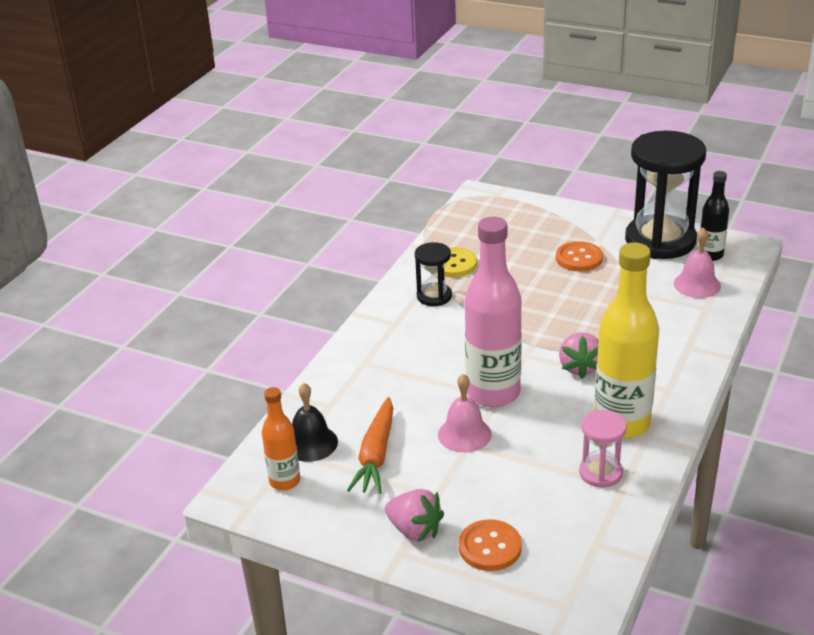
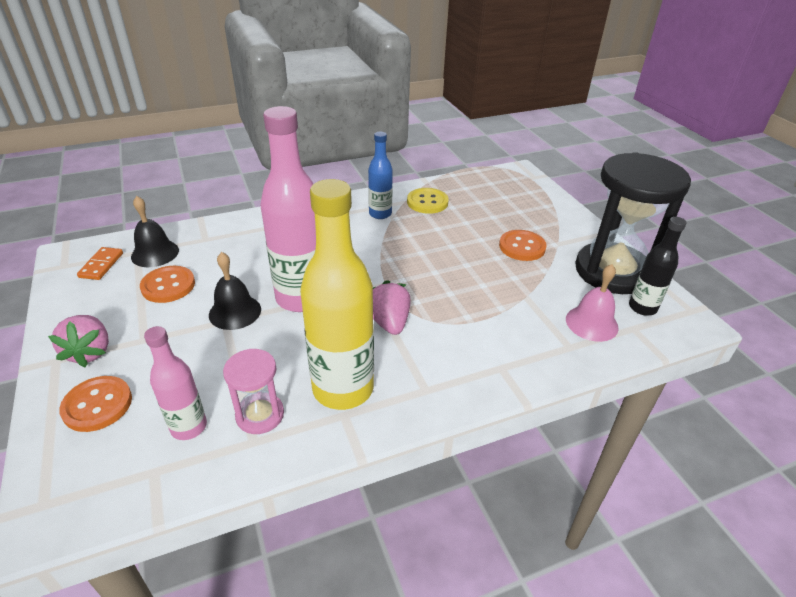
camera: 40 degrees right, 5 degrees up
orange bottle [262,387,300,491] -> orange domino [77,247,123,280]
orange carrot [347,397,393,494] -> orange button [140,266,195,303]
black hourglass [415,242,452,306] -> blue bottle [368,132,393,219]
pink bell [438,374,492,453] -> black bell [209,252,261,330]
pink strawberry [559,332,599,379] -> pink strawberry turned 120 degrees clockwise [373,280,410,335]
none -> pink bottle [144,326,207,440]

